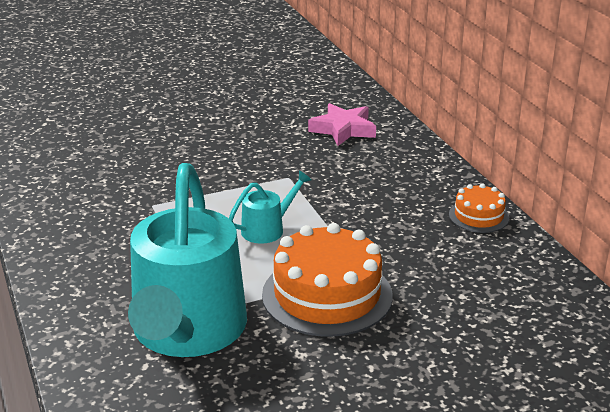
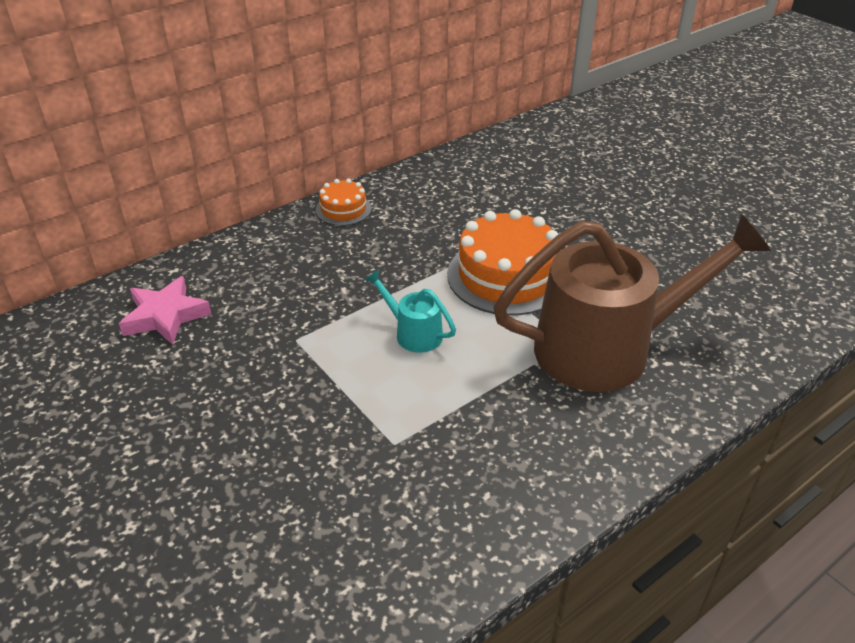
camera: 105 degrees left, 10 degrees up
turquoise watering can [128,163,247,357] -> brown watering can [493,214,771,392]

